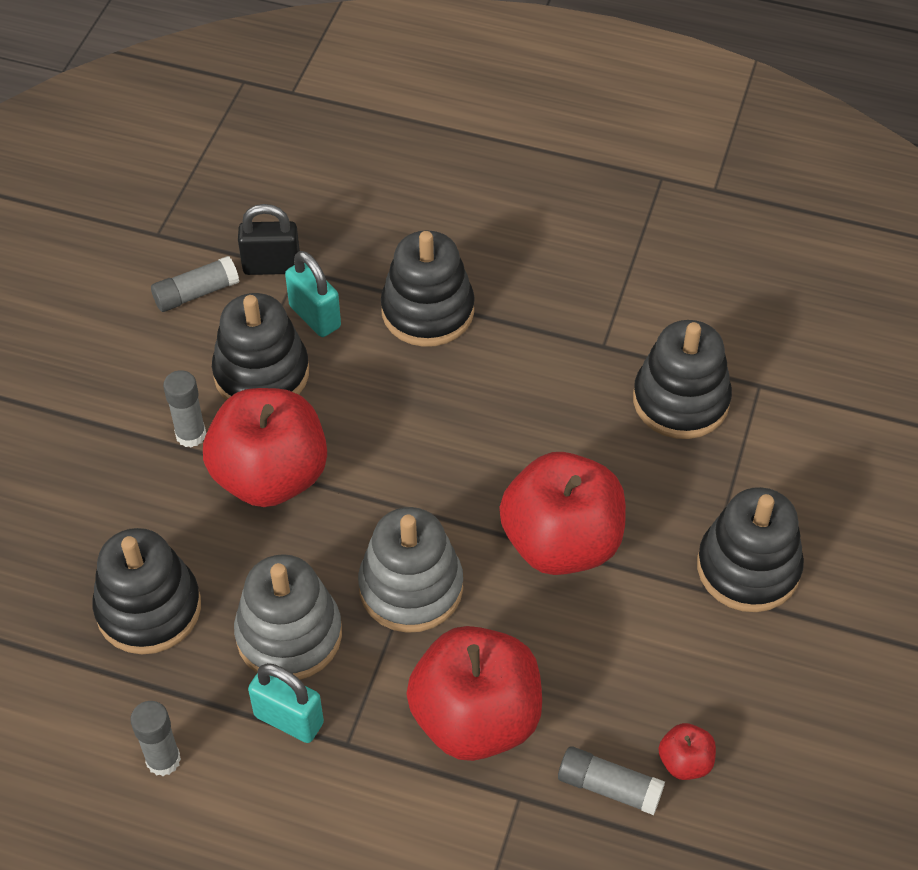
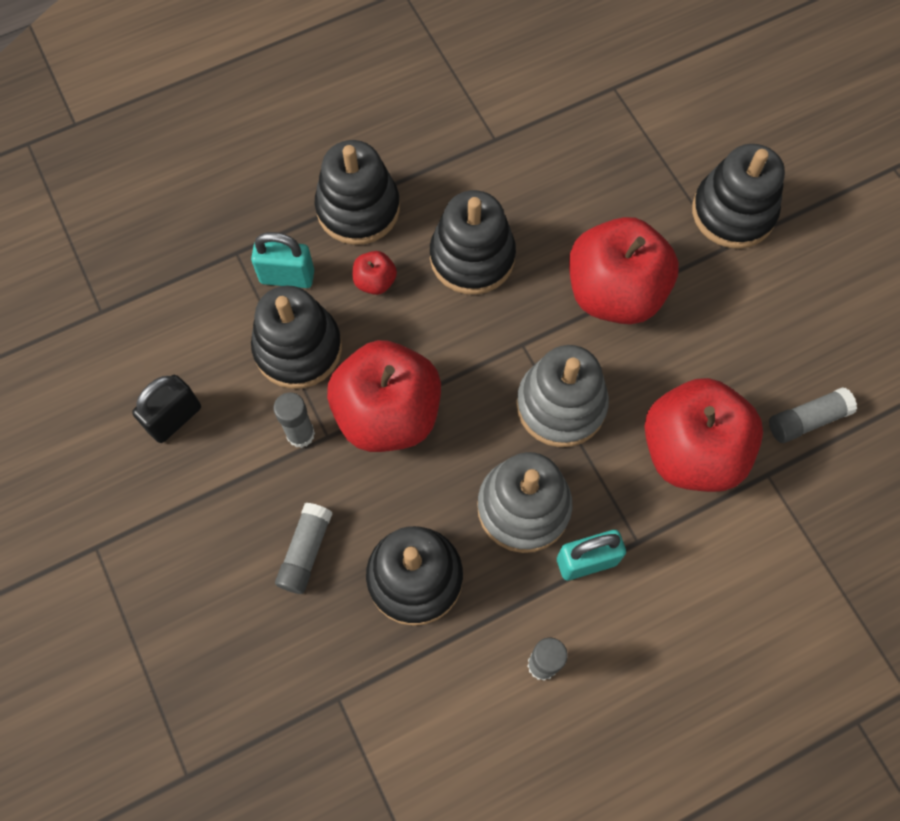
camera: 45 degrees left, 15 degrees up
grey glue stick [151,256,239,312] -> grey glue stick moved to [275,503,333,594]
black padlock [238,204,300,275] -> black padlock moved to [132,375,201,443]
black stacking toy [633,320,732,439] -> black stacking toy moved to [430,190,516,295]
red apple [659,723,716,780] -> red apple moved to [353,251,397,295]

